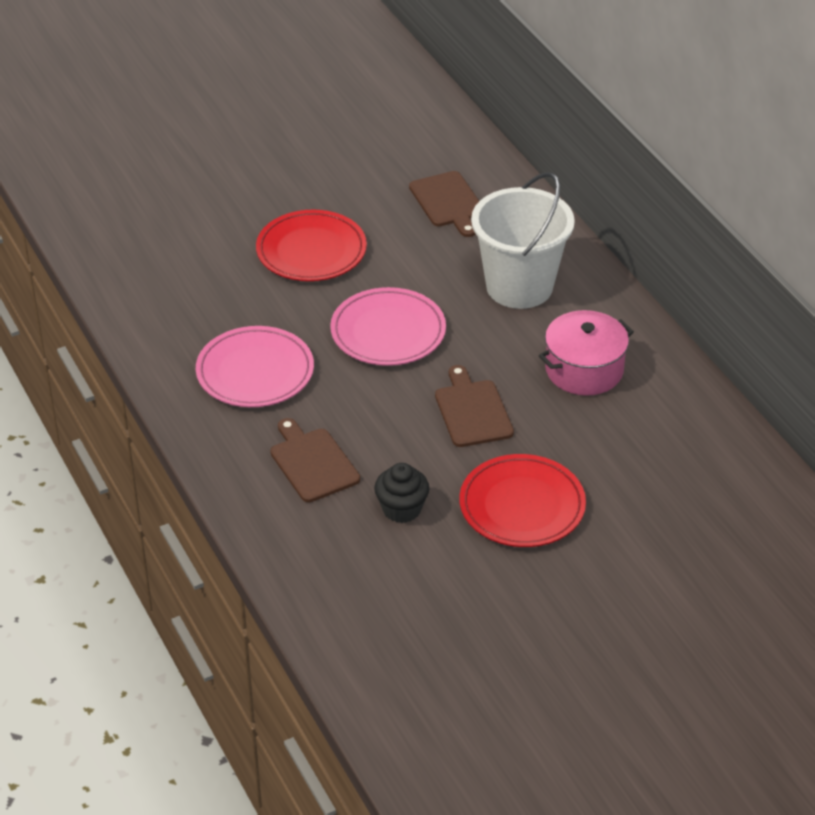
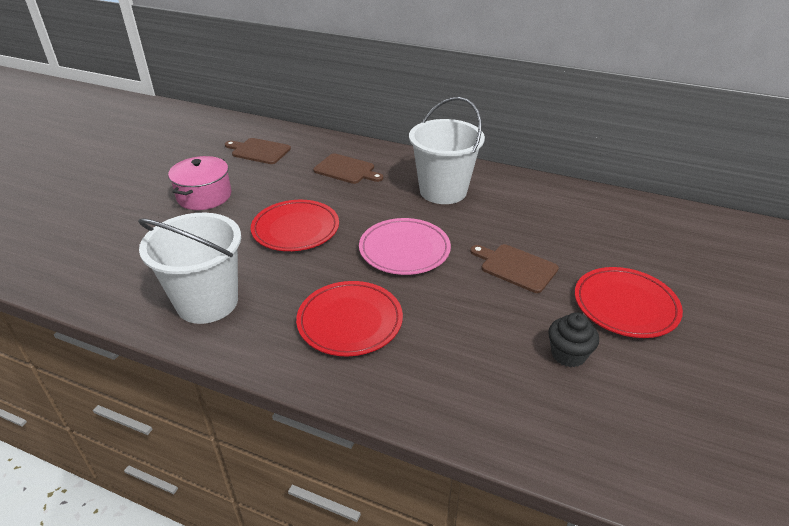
camera: 40 degrees left, 5 degrees down
pink plate [196,326,314,407] -> red plate [296,281,403,356]
brown cutting board [270,418,360,502] -> brown cutting board moved to [225,138,291,164]
pink pot [539,310,634,396] -> pink pot moved to [168,156,231,210]
none -> white bucket [138,213,241,324]

